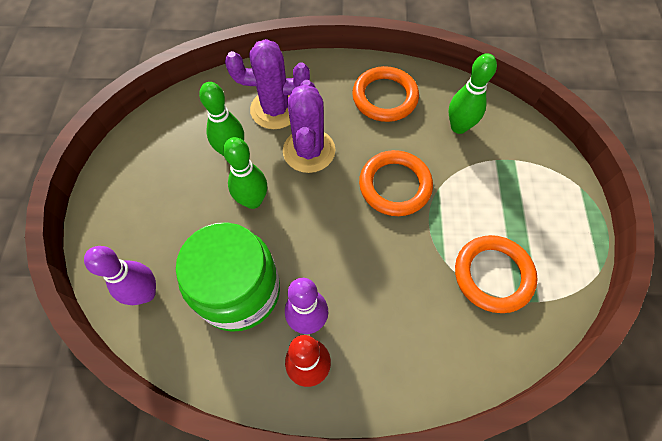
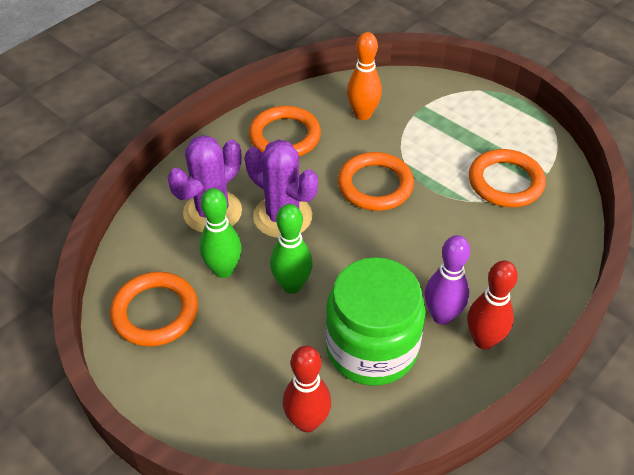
camera: 50 degrees left, 15 degrees down
purple bowling pin [84,246,156,305] -> red bowling pin [283,346,331,432]
green bowling pin [449,53,497,134] -> orange bowling pin [347,32,382,120]
none -> orange ring [110,272,198,346]

